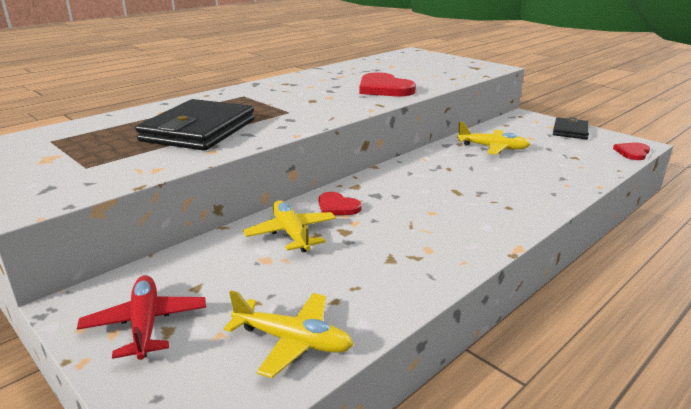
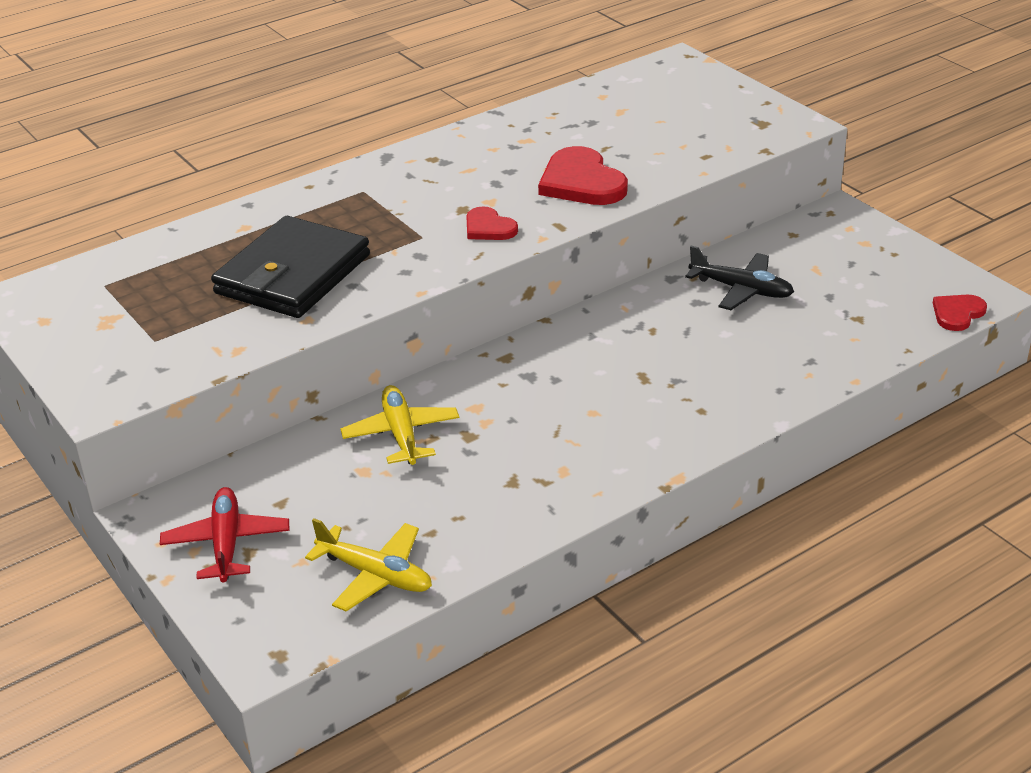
camera: 10 degrees right, 10 degrees up
red heart [319,192,361,215] -> red heart moved to [466,206,518,240]
yellow plane [457,122,530,155] -> black plane [685,246,794,310]
black wallet [553,117,590,139] -> none

